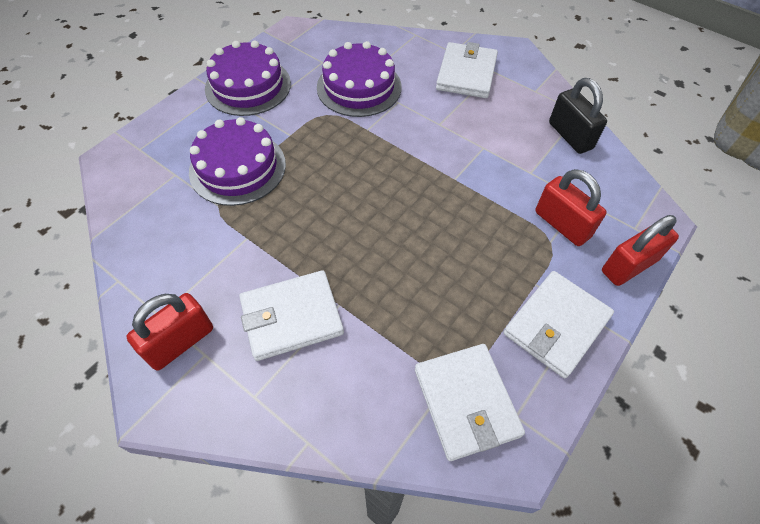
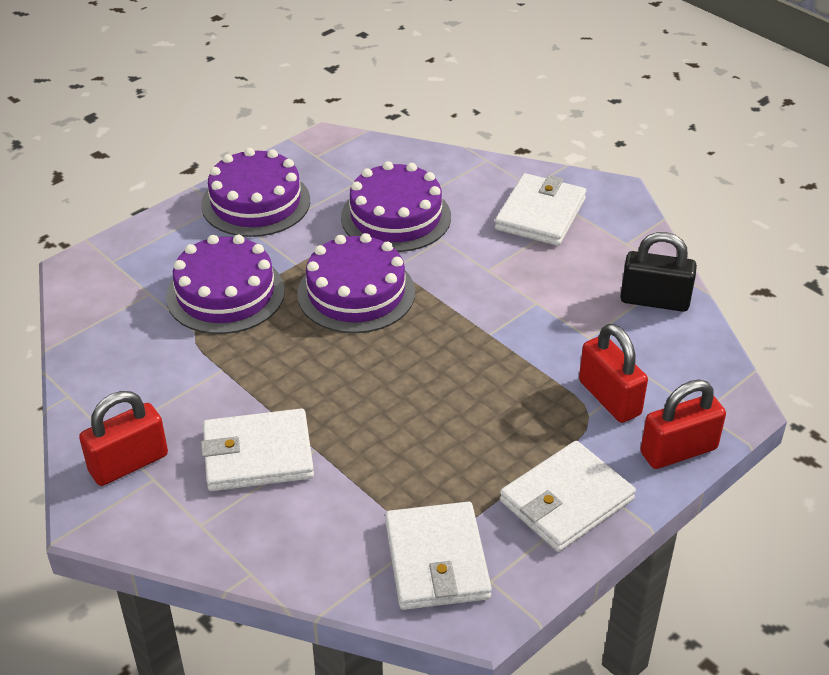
camera: 10 degrees right, 15 degrees down
black padlock [549,78,607,154] -> black padlock turned 60 degrees counterclockwise [620,232,697,312]
none -> purple cake [297,233,415,333]

